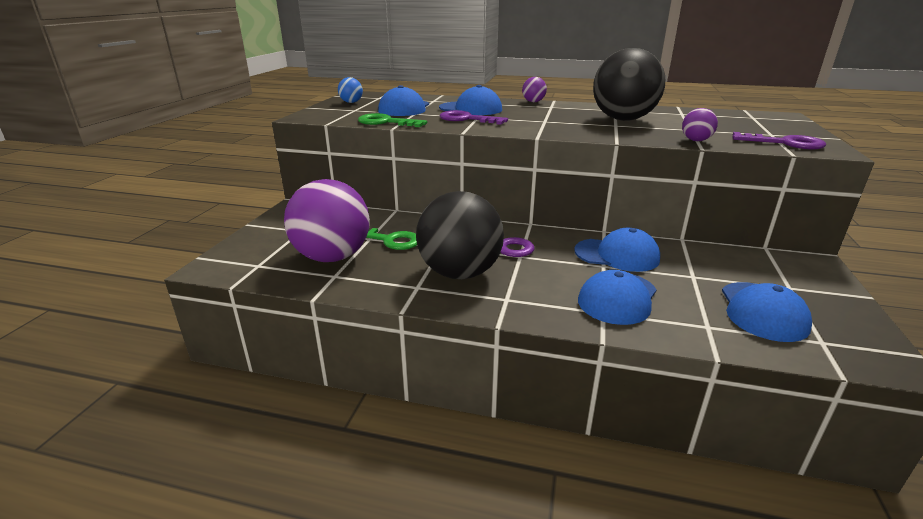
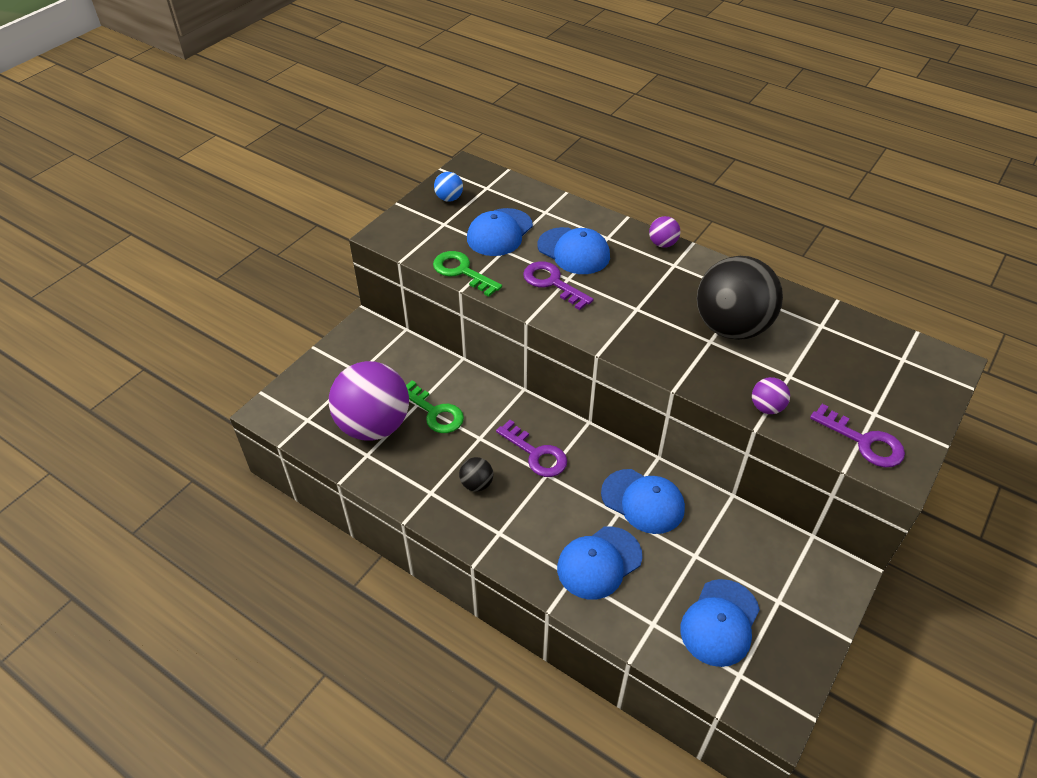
camera: 20 degrees right, 20 degrees up
black ball [416,191,504,279] -> black ball [459,457,493,492], size x0.42

